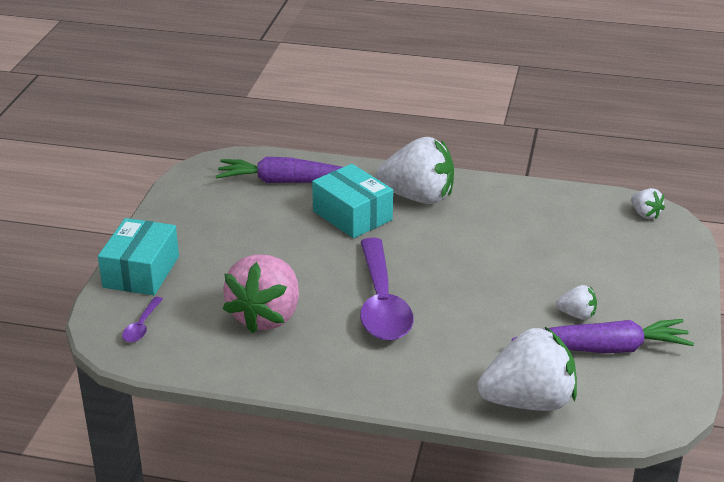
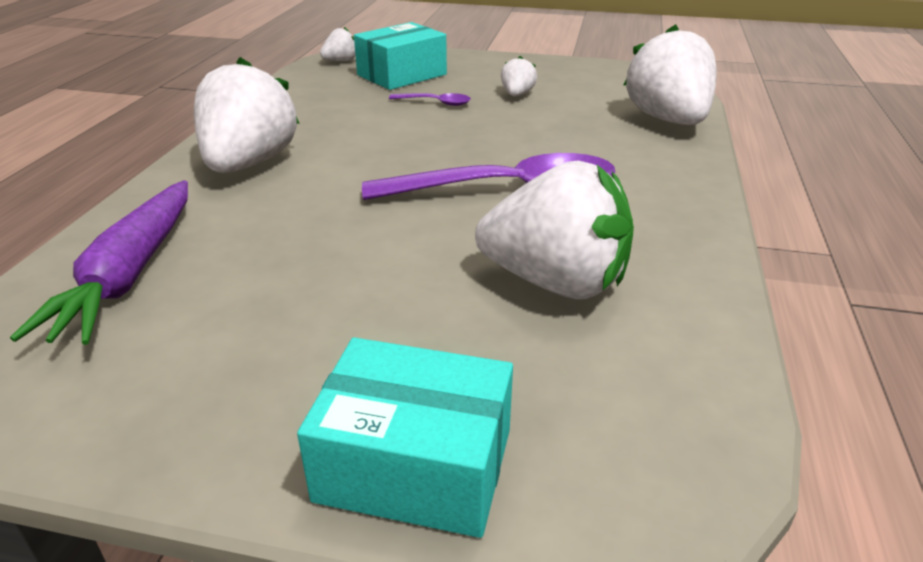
camera: 90 degrees left, 0 degrees up
purple spoon [122,297,163,343] -> purple spoon moved to [389,93,471,106]
pink strawberry [223,254,299,334] -> white strawberry [475,161,634,299]
turquoise box [312,164,393,238] -> turquoise box moved to [354,22,447,90]
purple carrot [512,319,694,353] -> none

